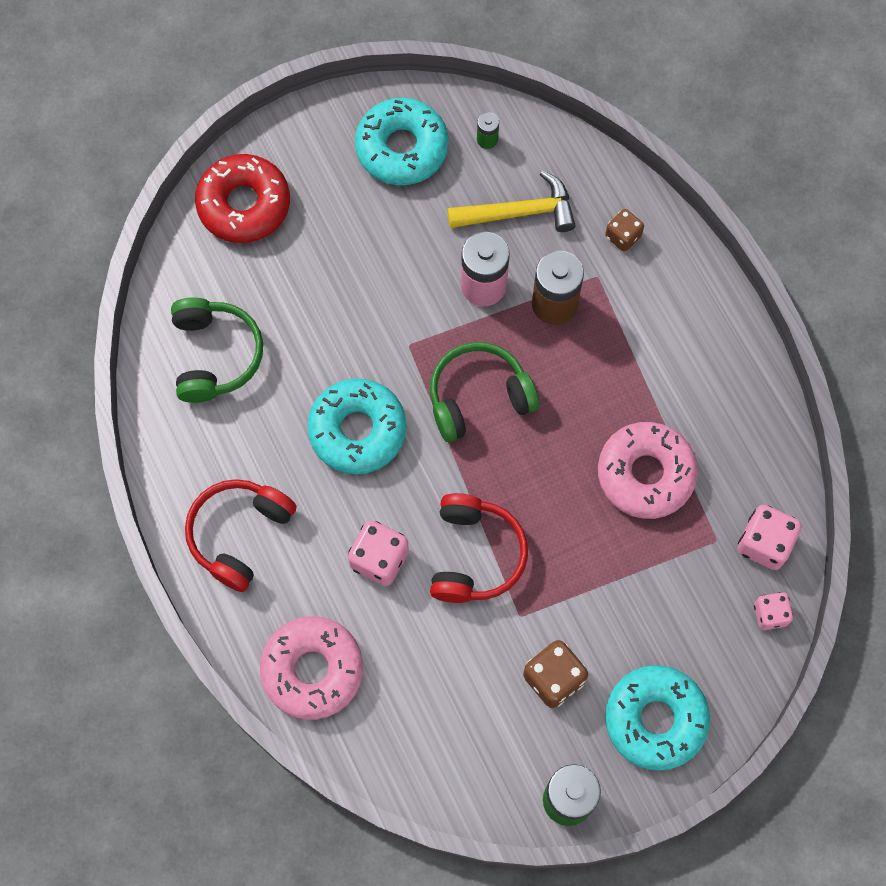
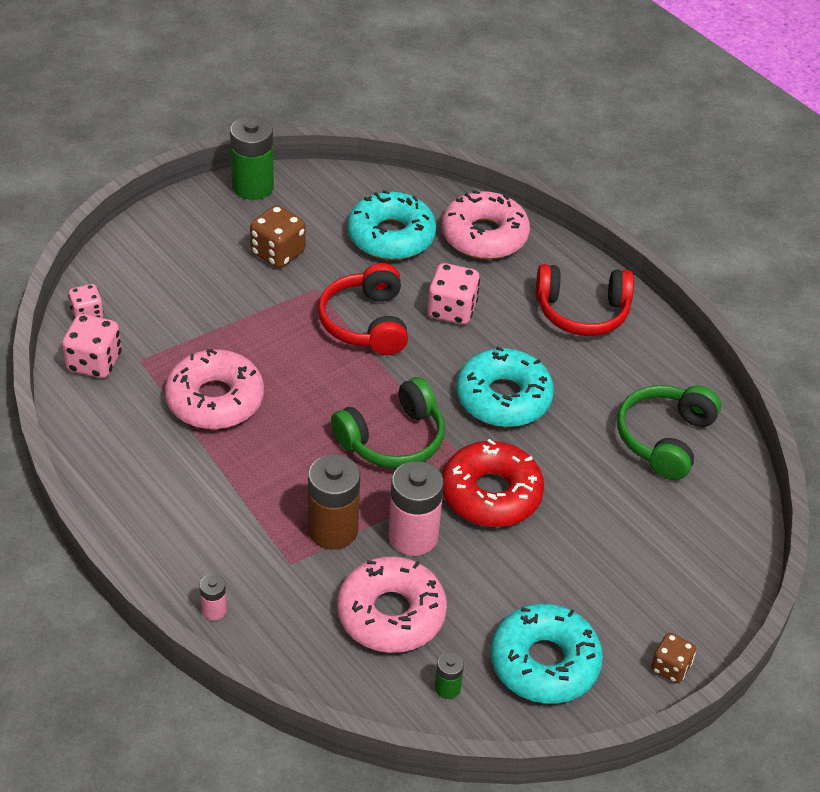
camera: 165 degrees right, 25 degrees down
green headphones [171,297,263,403] -> green headphones turned 45 degrees clockwise [617,385,721,480]
red headphones [185,479,297,592] -> red headphones turned 75 degrees clockwise [536,264,634,336]
red donut [195,154,290,243] -> red donut moved to [442,439,544,527]
yellow hammer [448,171,576,232] -> pink donut [337,556,447,653]
brown dice [605,209,644,252] -> brown dice moved to [651,633,696,683]
turquoise donut [605,665,710,771] -> turquoise donut moved to [347,190,436,260]
none -> pink battery [199,574,227,620]

